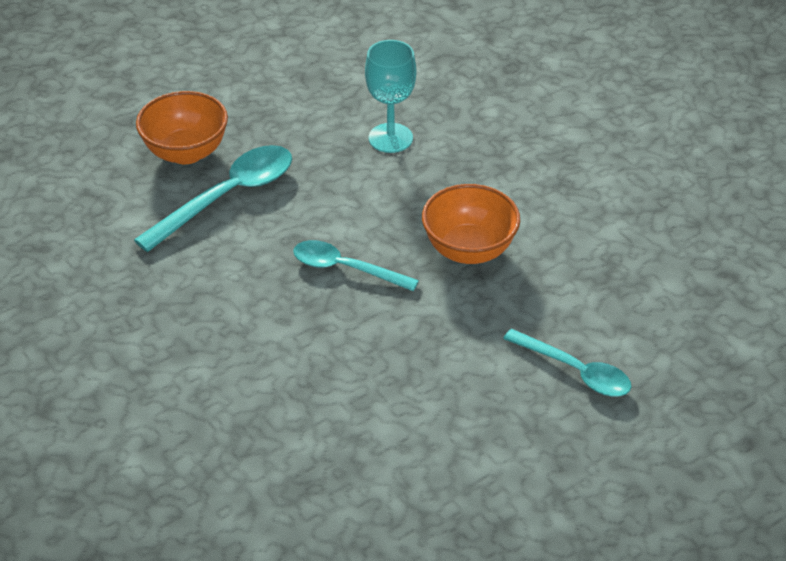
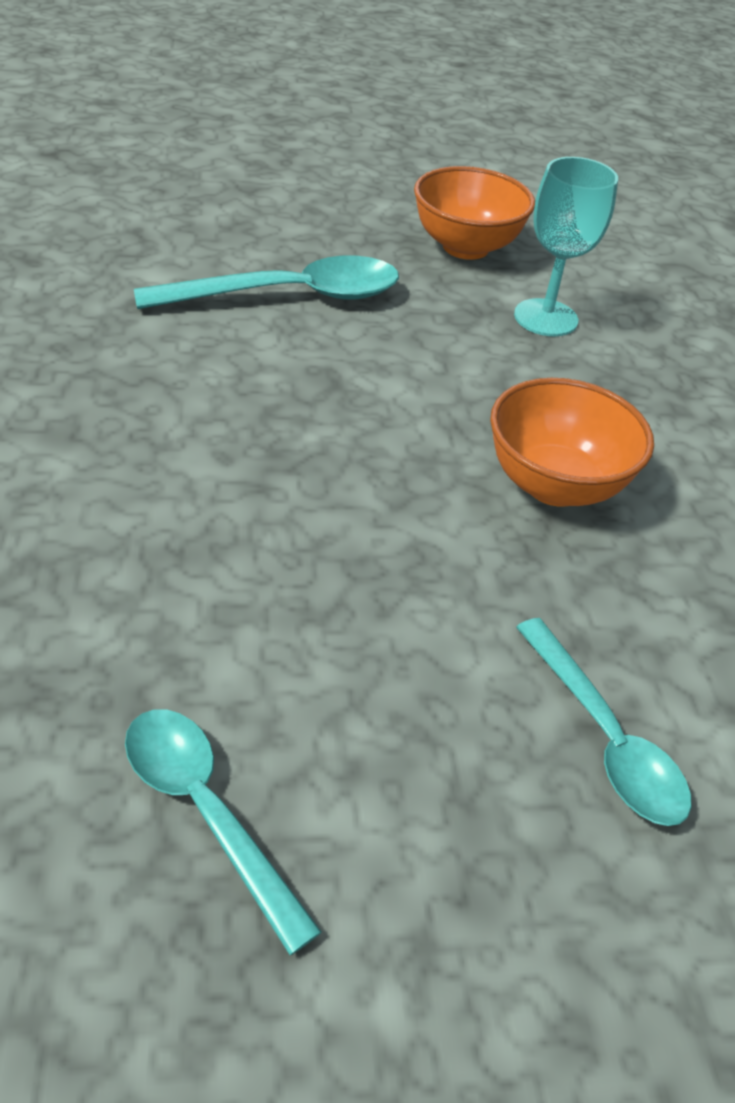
camera: 25 degrees right, 0 degrees up
orange bowl [136,91,228,164] -> orange bowl moved to [414,166,535,260]
turquoise spoon [293,240,419,291] -> turquoise spoon moved to [125,709,322,955]

